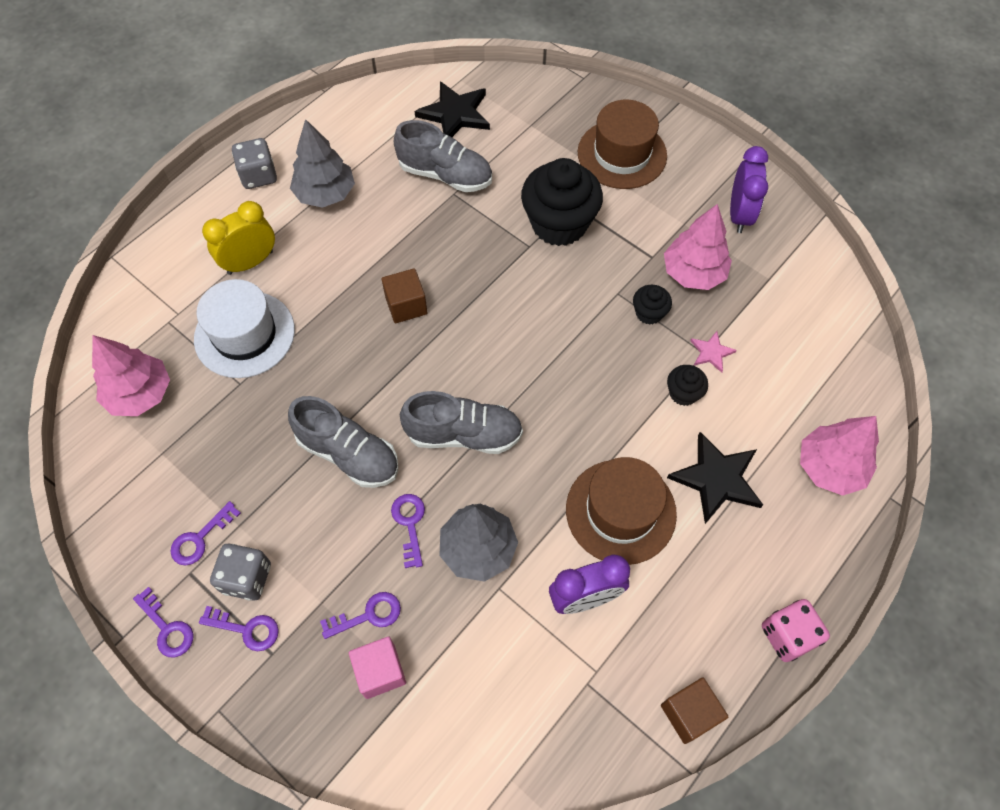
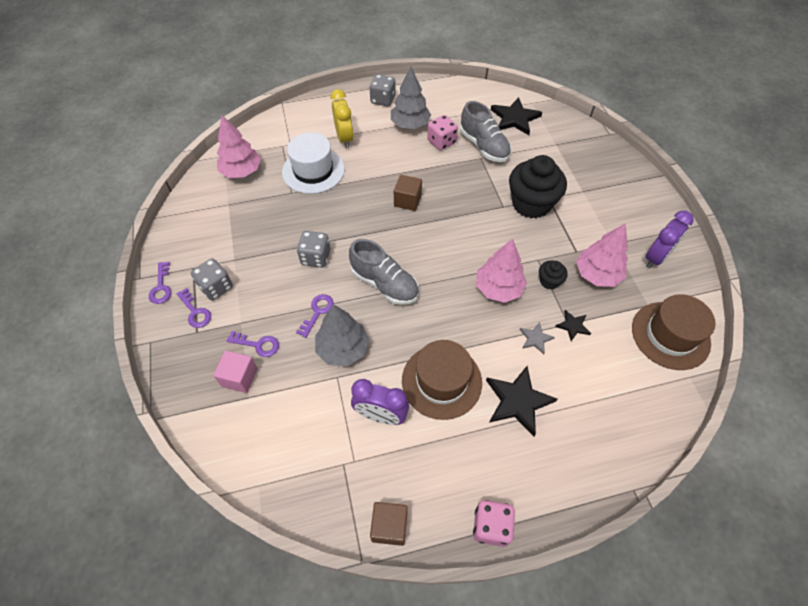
camera: 35 degrees right, 5 degrees down
purple key [171,501,241,565] -> none
yellow clock [202,201,275,275] -> yellow clock turned 75 degrees clockwise [330,89,354,148]
grey shoe [288,396,398,488] -> grey dice [297,231,330,268]
brown hat [578,100,667,189] -> brown hat moved to [632,294,716,370]
black cupcake [667,365,708,406] -> grey star [519,322,555,354]
pink star [690,331,737,373] -> black star [555,310,591,341]
pink tree [800,416,879,496] -> pink tree moved to [476,239,527,303]
none -> pink dice [427,115,458,150]

